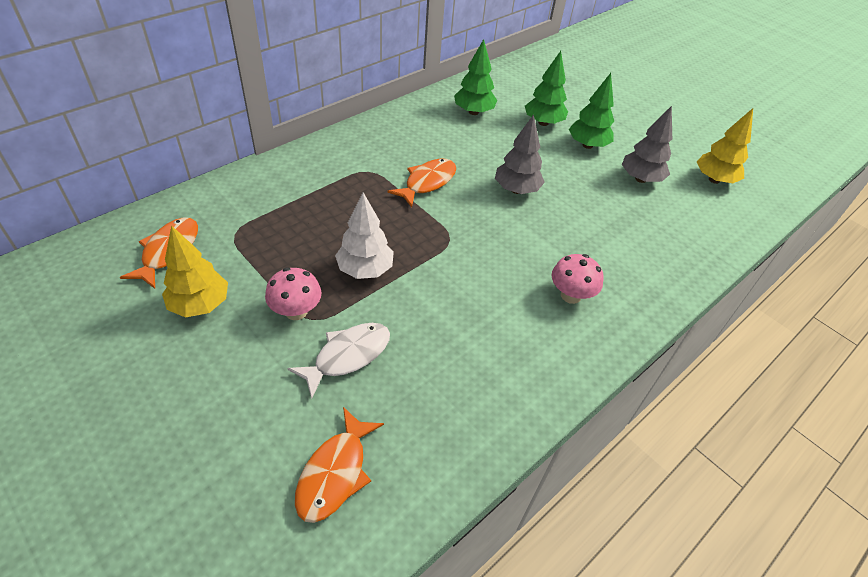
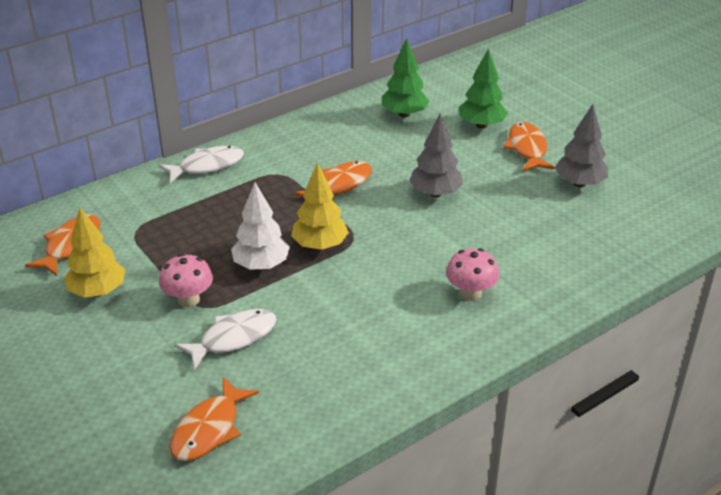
camera: 10 degrees right, 10 degrees down
green tree [569,73,614,149] -> orange fish [503,122,555,171]
yellow tree [697,108,753,184] -> yellow tree moved to [291,163,349,250]
none -> white fish [159,146,244,183]

